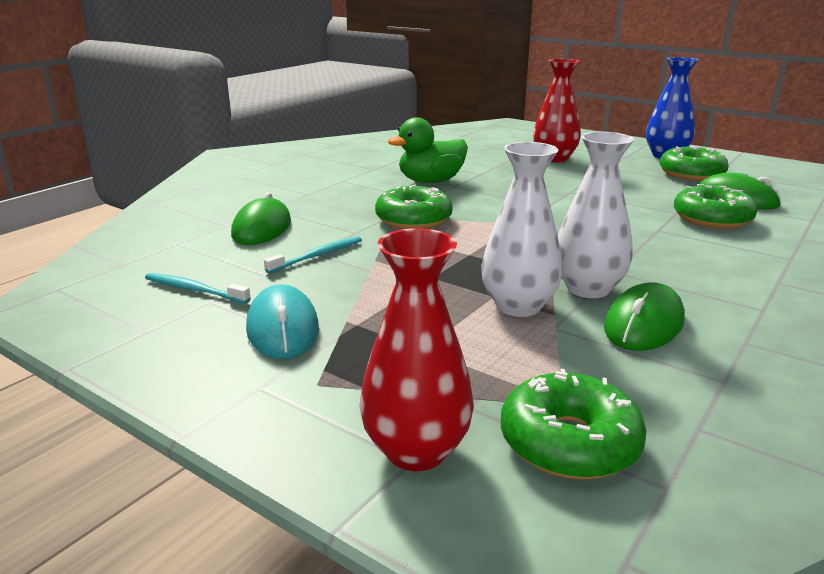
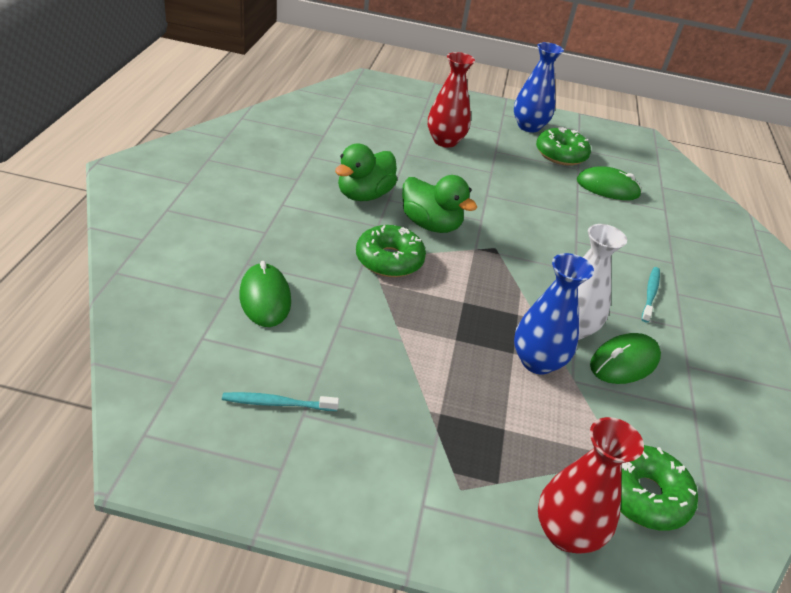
camera: 30 degrees left, 15 degrees up
turquoise mouse [246,285,319,359] -> none
turquoise toothbrush [264,236,362,273] -> turquoise toothbrush moved to [642,267,660,323]
white vase [481,142,563,317] -> blue vase [514,253,594,375]
green mouse [604,282,685,351] -> green mouse turned 45 degrees clockwise [590,333,661,384]
green donut [674,184,757,229] -> none
none -> green duck [402,175,477,233]

